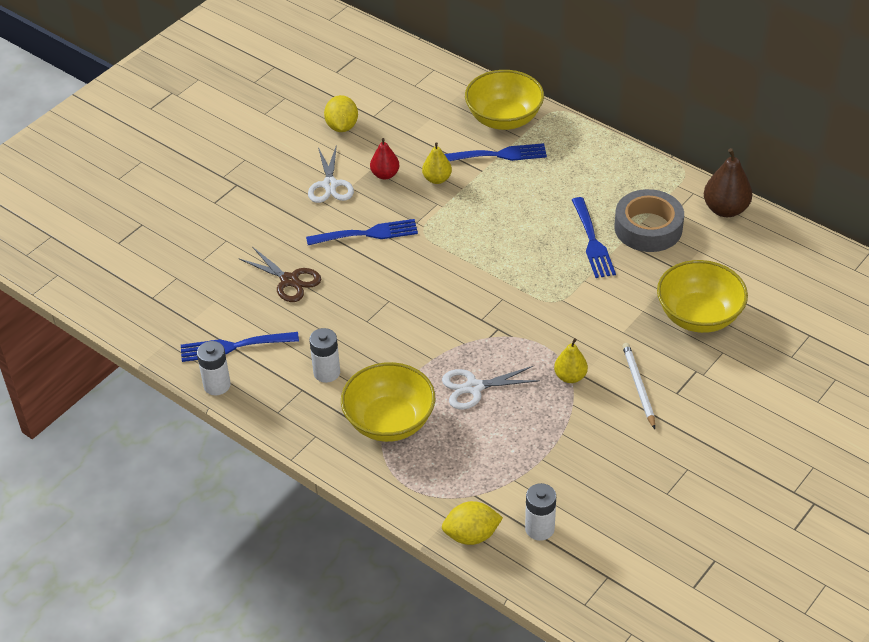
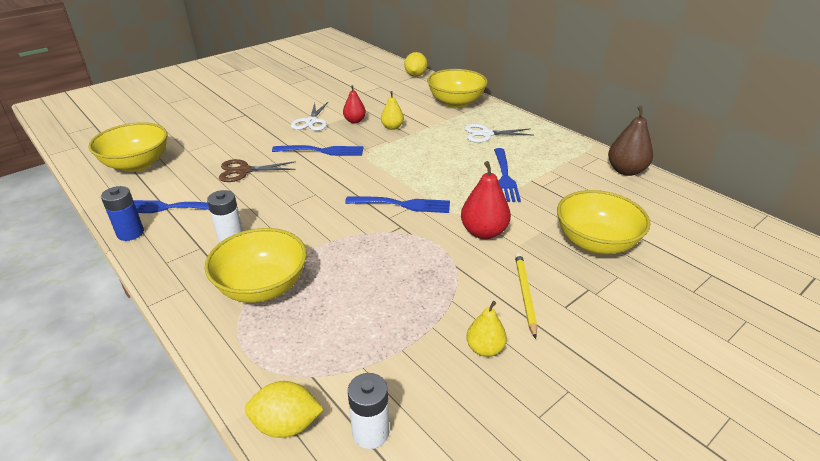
camera: 10 degrees right, 10 degrees down
white battery [197,341,231,395] -> blue battery [101,186,144,241]
brown scissors [239,247,321,302] -> brown scissors turned 120 degrees clockwise [219,159,296,182]
yellow lemon [324,95,358,132] -> yellow lemon moved to [404,52,427,77]
white scissors [442,366,540,410] -> white scissors moved to [465,124,532,143]
blue fork [444,143,547,161] -> blue fork moved to [345,196,450,213]
yellow pear [554,338,588,383] -> yellow pear moved to [466,301,507,357]
grey tape [614,189,684,252] -> none
white pencil [622,343,655,429] -> yellow pencil [515,253,537,339]
none -> yellow bowl [88,122,167,172]
none -> red pear [461,161,511,239]

